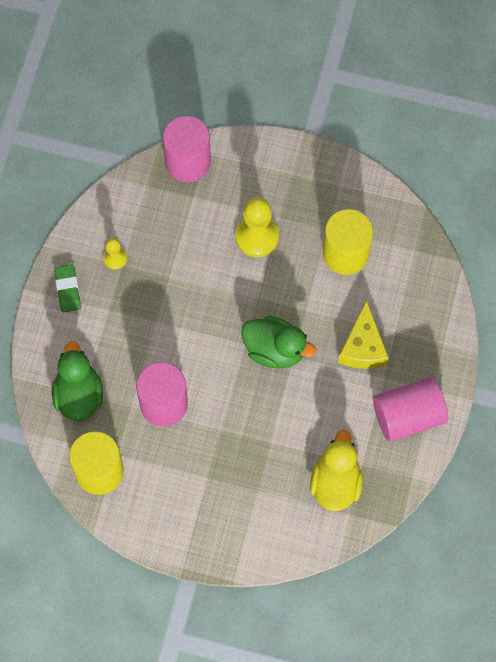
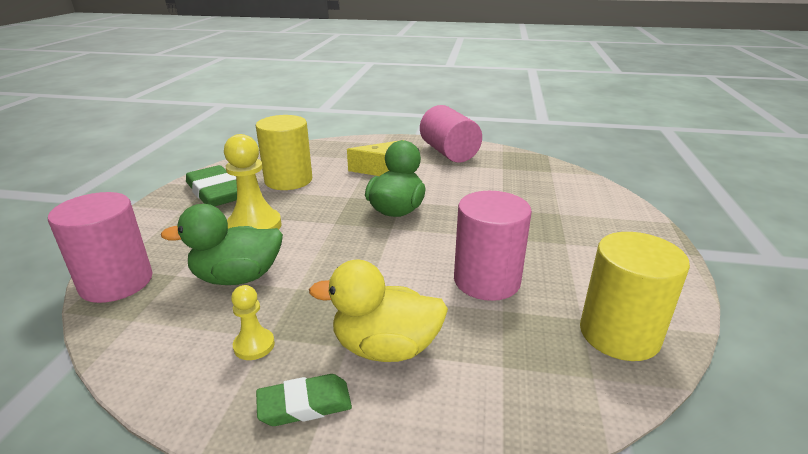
camera: 95 degrees left, 40 degrees down
green duck [52,341,103,421] -> green duck moved to [161,204,283,285]
yellow duck [310,430,363,511] -> yellow duck moved to [309,259,448,362]
none -> green eraser [186,165,237,207]

